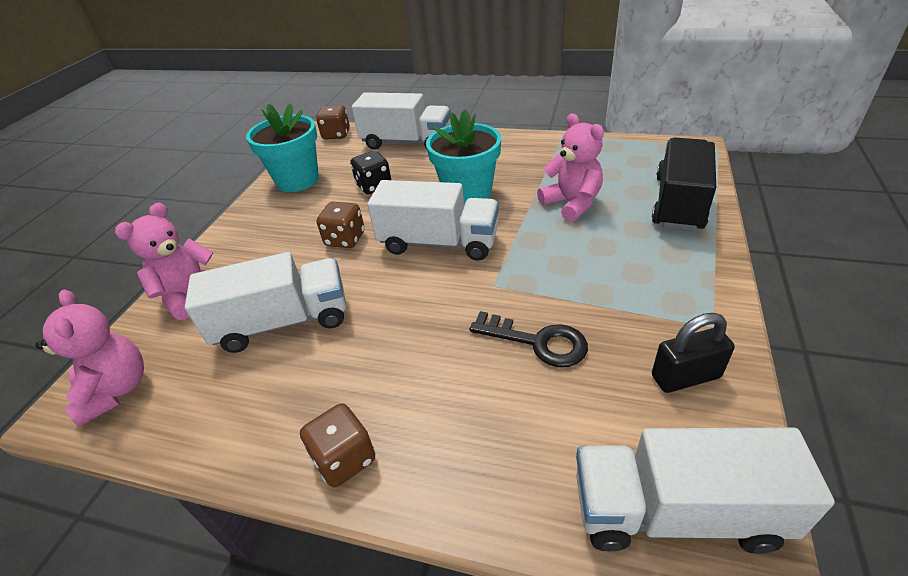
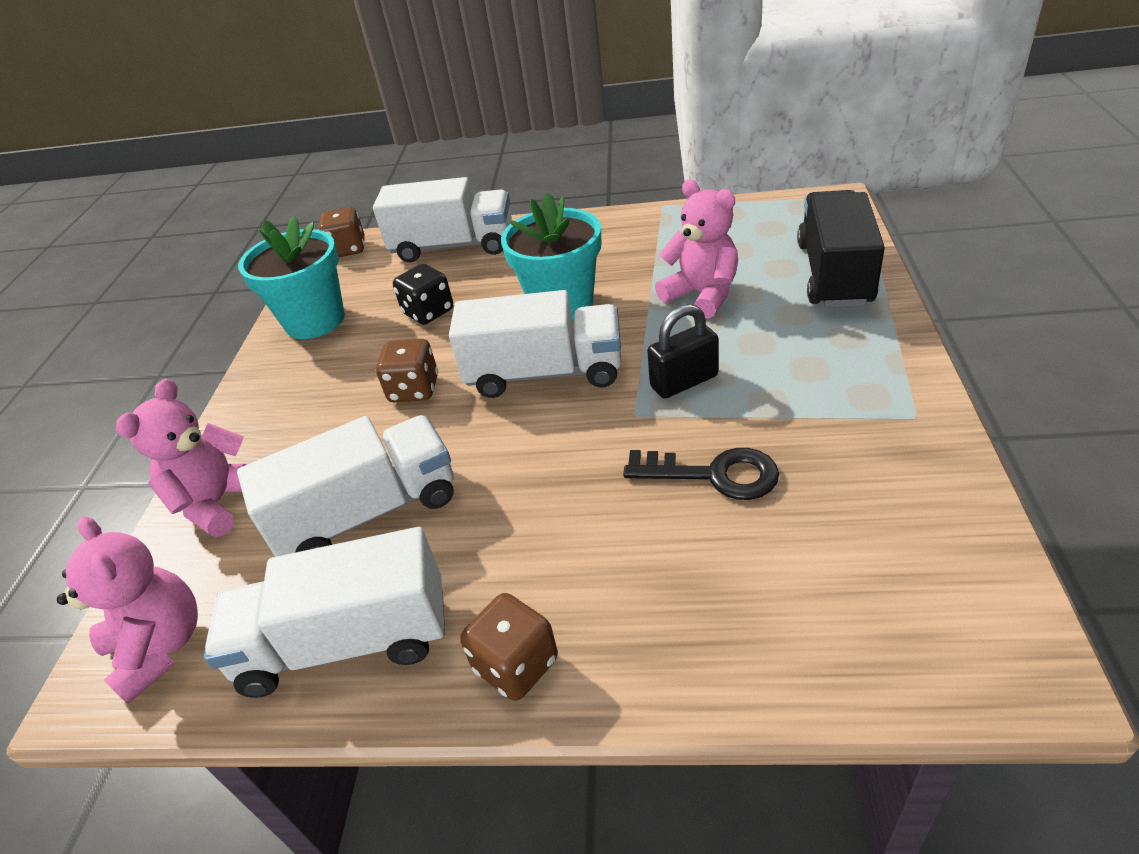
camera: 10 degrees left, 0 degrees up
white truck [576,427,835,554] -> white truck moved to [204,527,445,698]
black padlock [652,313,735,393] -> black padlock moved to [647,304,719,399]

